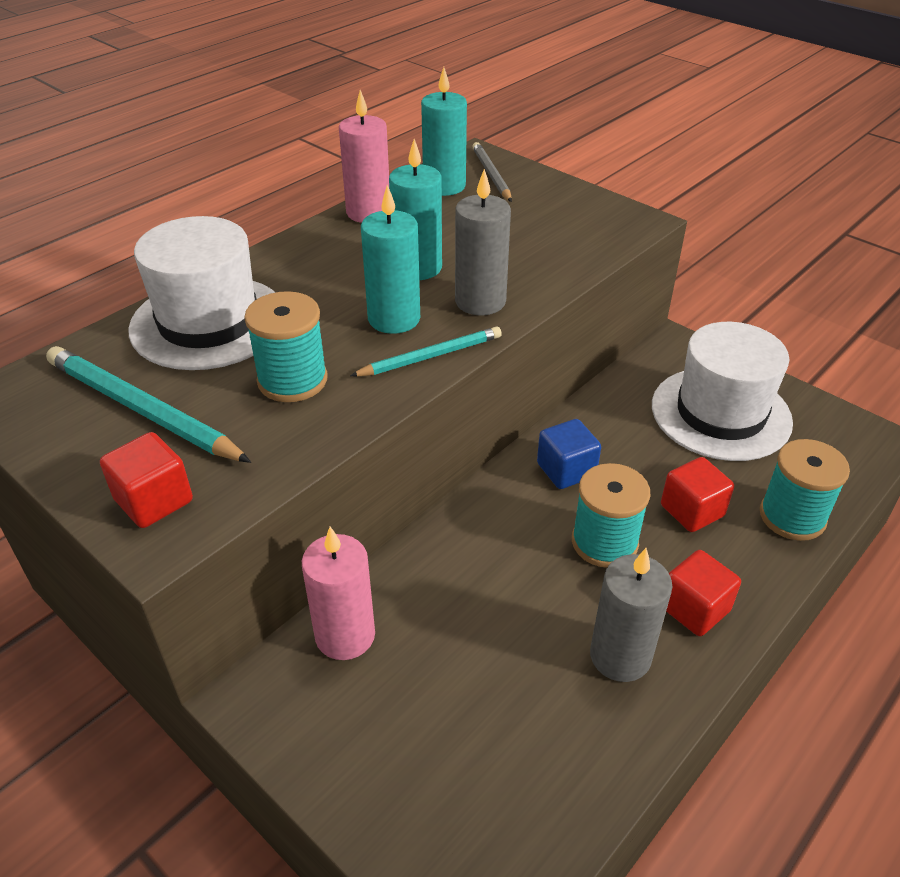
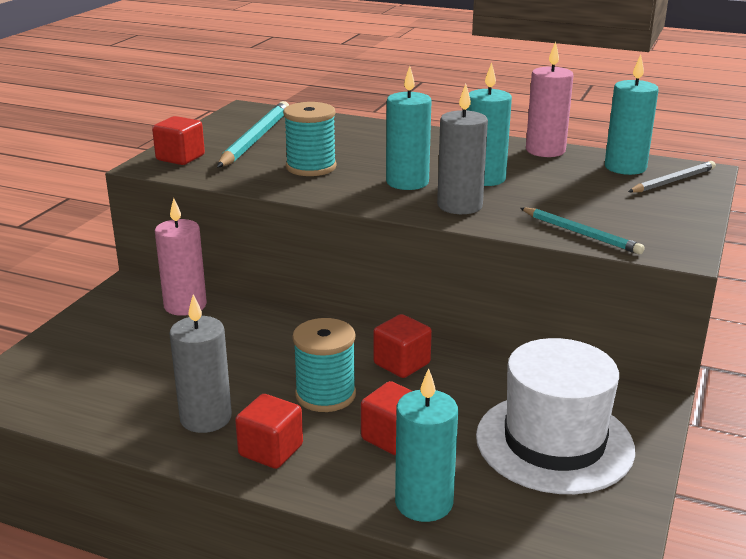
camera: 70 degrees right, 15 degrees down
white hat [128,216,276,370] -> none
turquoise pencil [350,326,502,377] -> turquoise pencil moved to [520,208,645,254]
blue cube [537,419,601,489] -> red cube [373,314,432,378]
turquoise spool [760,439,850,541] -> turquoise candle [395,368,458,522]

